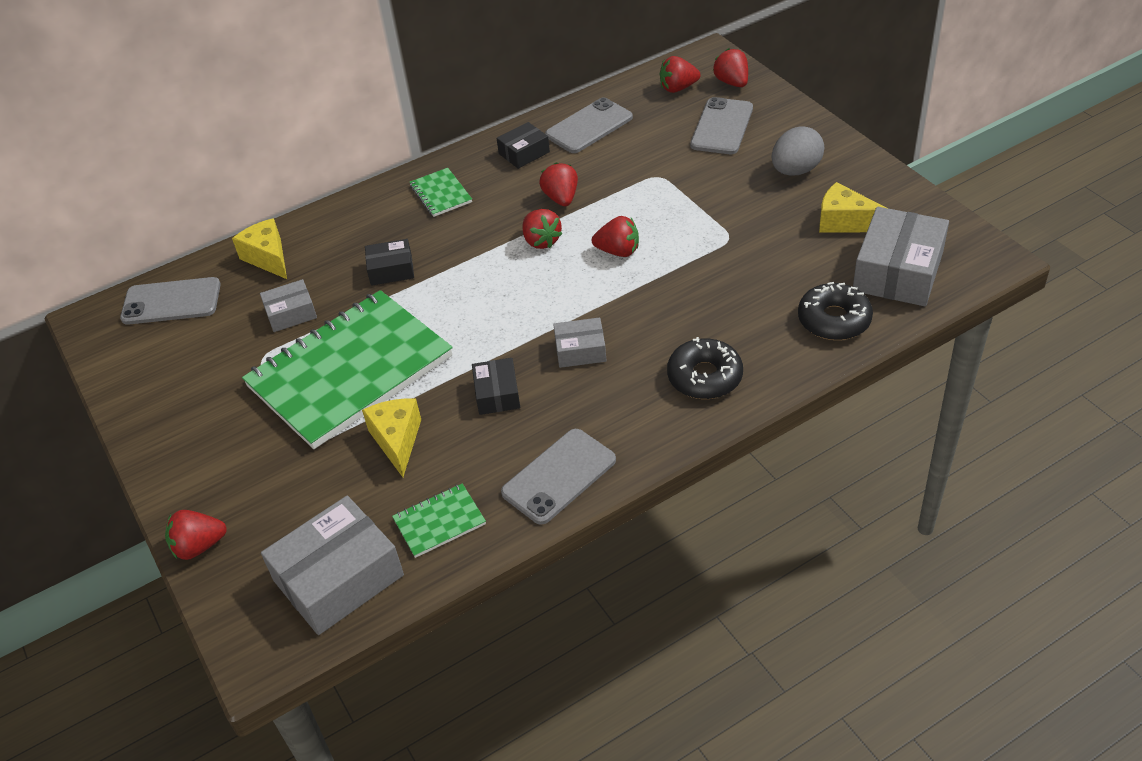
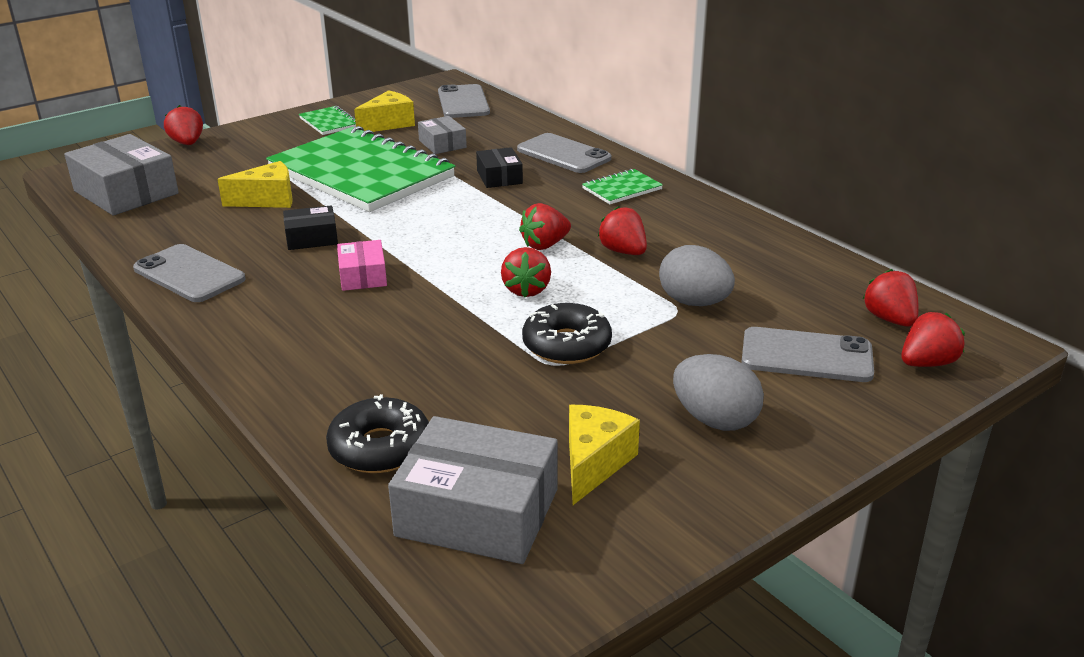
camera: 80 degrees right, 15 degrees down
yellow cheese [232,218,287,279] -> yellow cheese moved to [354,90,415,132]
green notebook [392,483,486,558] -> green notebook moved to [299,106,356,135]
black box [496,122,550,169] -> none
red strawberry [539,162,578,206] -> red strawberry turned 105 degrees counterclockwise [598,206,647,255]
grey phone [545,97,633,153] -> grey phone moved to [517,133,611,173]
grey box [553,317,607,368] -> pink box [337,240,387,291]
black donut [667,337,743,399] -> black donut moved to [522,303,612,364]
none -> grey egg [659,245,735,306]

